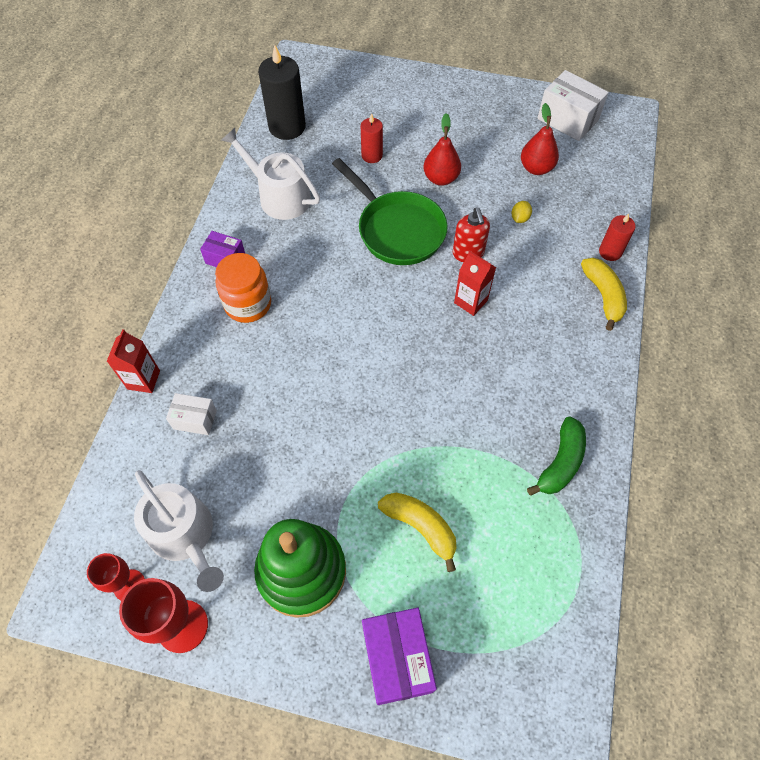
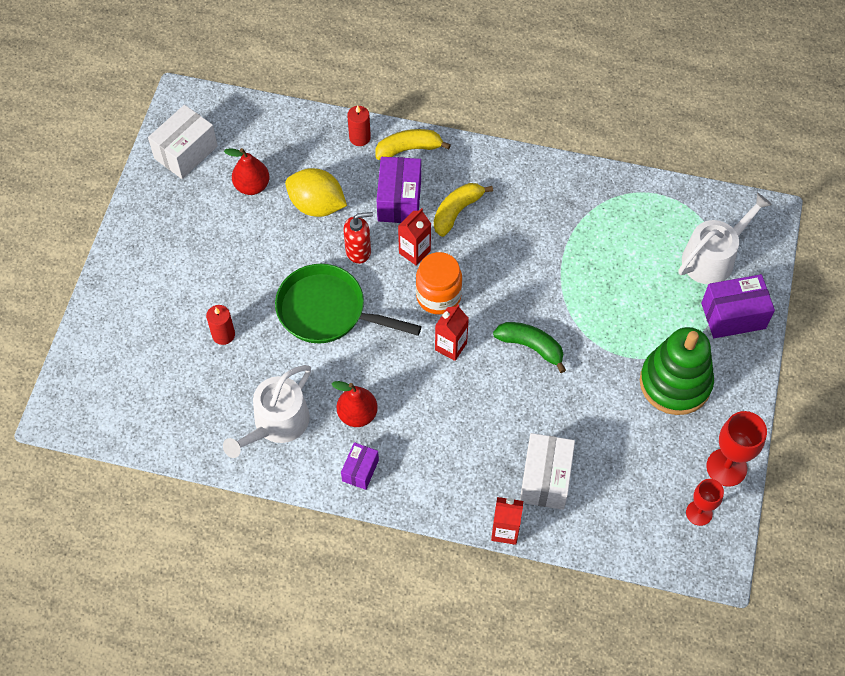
camera: 90 degrees left, 0 degrees up
white watering can [134,470,224,592] -> white watering can moved to [678,193,772,284]
white box [166,393,217,435] -> white box [520,433,575,510], size x1.70
orange jar [215,253,271,323] -> orange jar moved to [416,252,462,315]
black candle [258,45,306,140] -> none
green pan [332,158,448,265] -> green pan turned 120 degrees counterclockwise [275,264,422,343]
yellow banana [378,493,456,572] -> yellow banana moved to [434,183,493,237]
red pear [424,113,461,186] -> red pear moved to [332,381,378,427]
yellow lemon [511,201,532,223] -> yellow lemon [285,168,347,217], size x2.42
green banana [527,416,586,496] -> green banana moved to [493,322,566,373]
none -> purple box [377,157,421,223]
none -> red carton [435,304,469,361]

